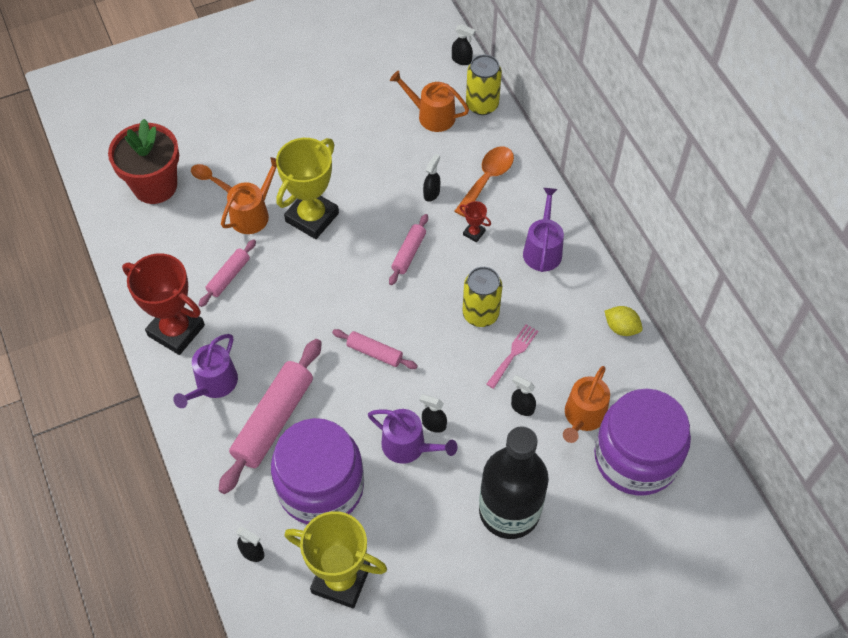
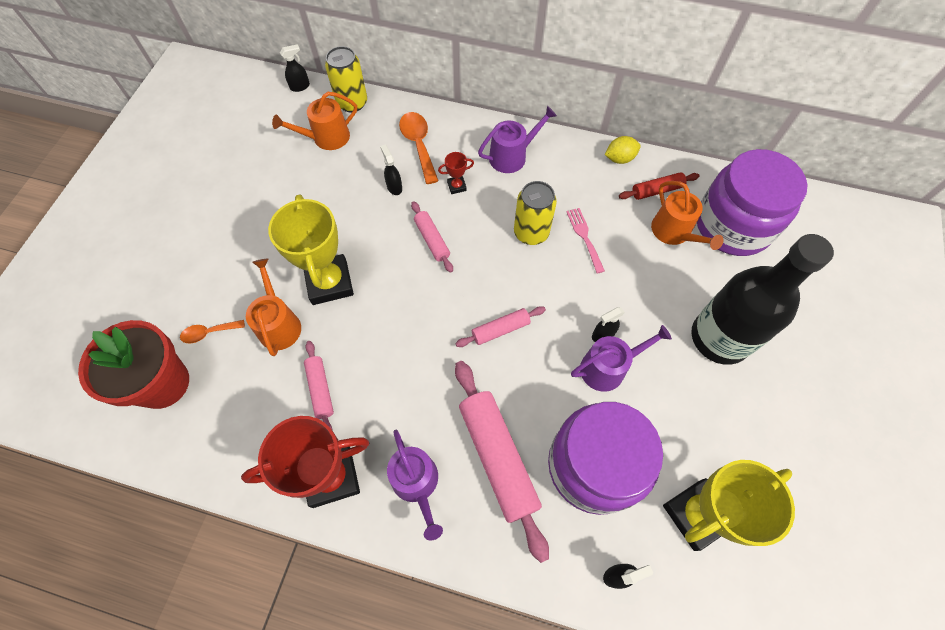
camera: 50 degrees left, 5 degrees up
black spray bottle [511,375,536,416] -> none
purple watering can [523,188,564,272] -> purple watering can turned 105 degrees clockwise [478,106,557,173]
none -> red rolling pin [619,172,699,200]

